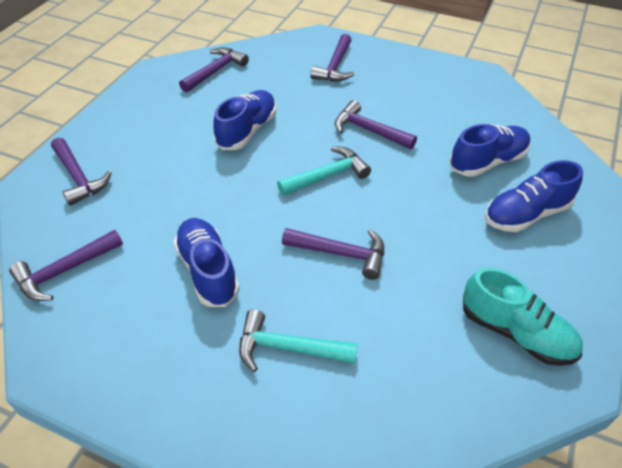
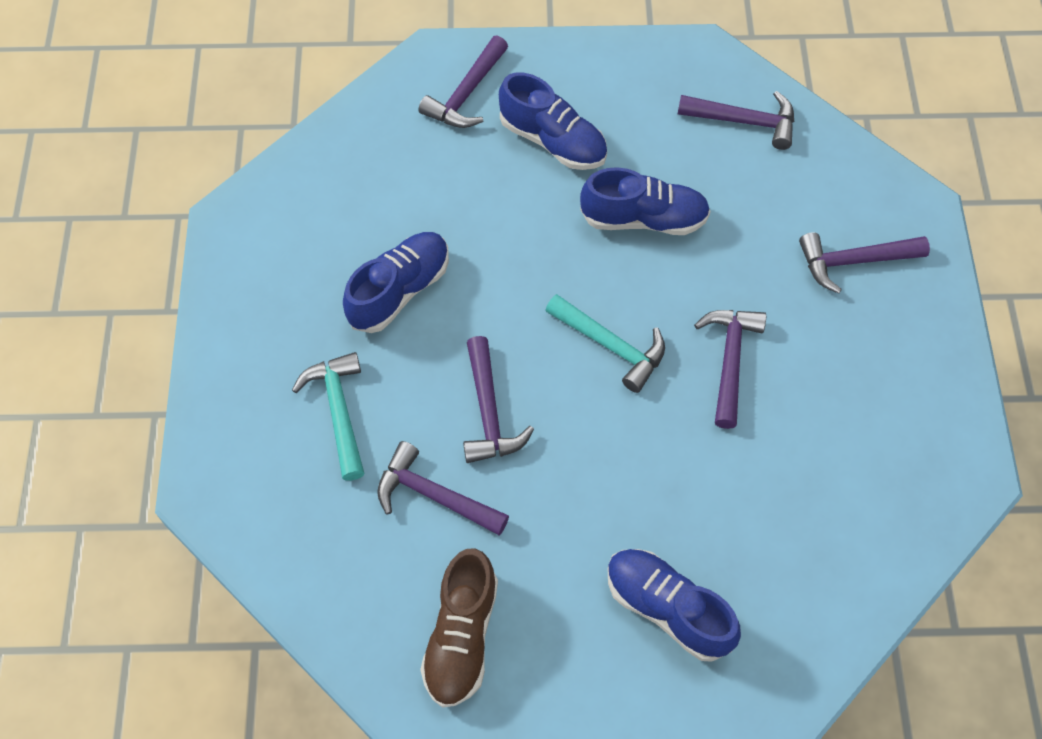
camera: 65 degrees right, 15 degrees up
purple hammer [9,230,123,301] -> purple hammer moved to [377,441,509,536]
blue shoe [449,124,531,177] -> blue shoe moved to [499,72,607,170]
turquoise shoe [463,268,583,366] -> brown shoe [420,548,498,708]

